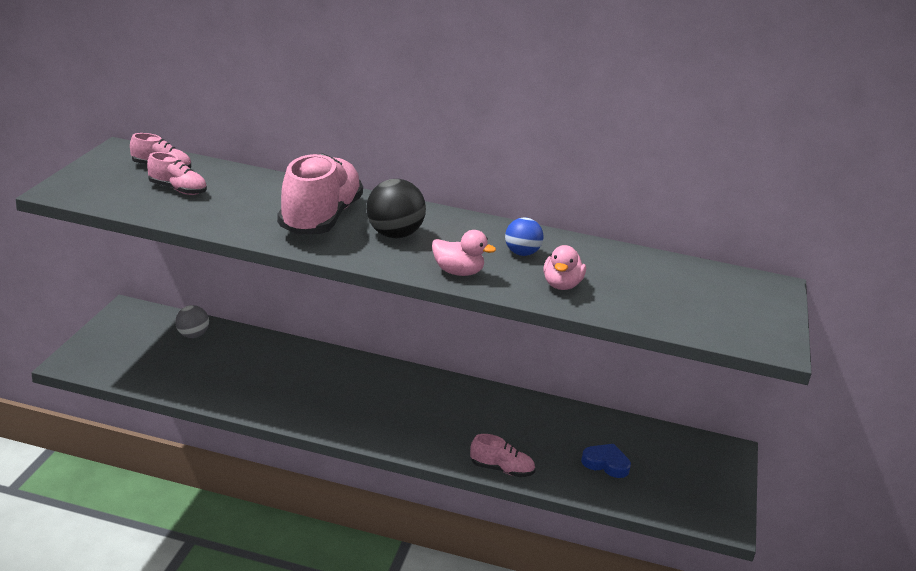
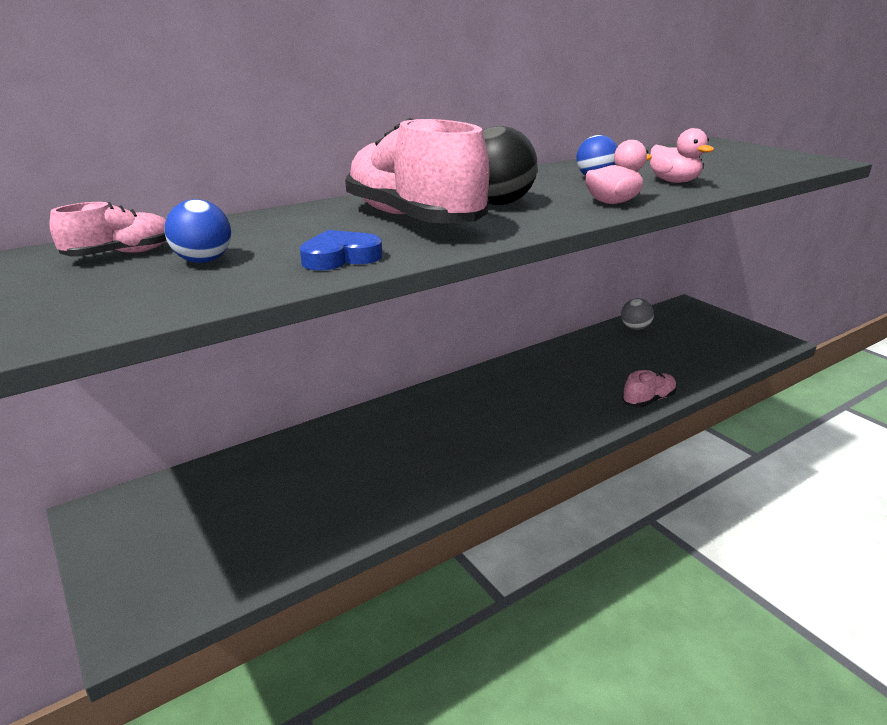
camera: 45 degrees left, 0 degrees up
pink shoe [147,152,207,195] -> blue ball [165,199,231,263]
grey ball [175,305,209,338] -> grey ball moved to [621,298,654,330]
blue heart [581,444,631,478] -> blue heart moved to [300,230,382,271]

